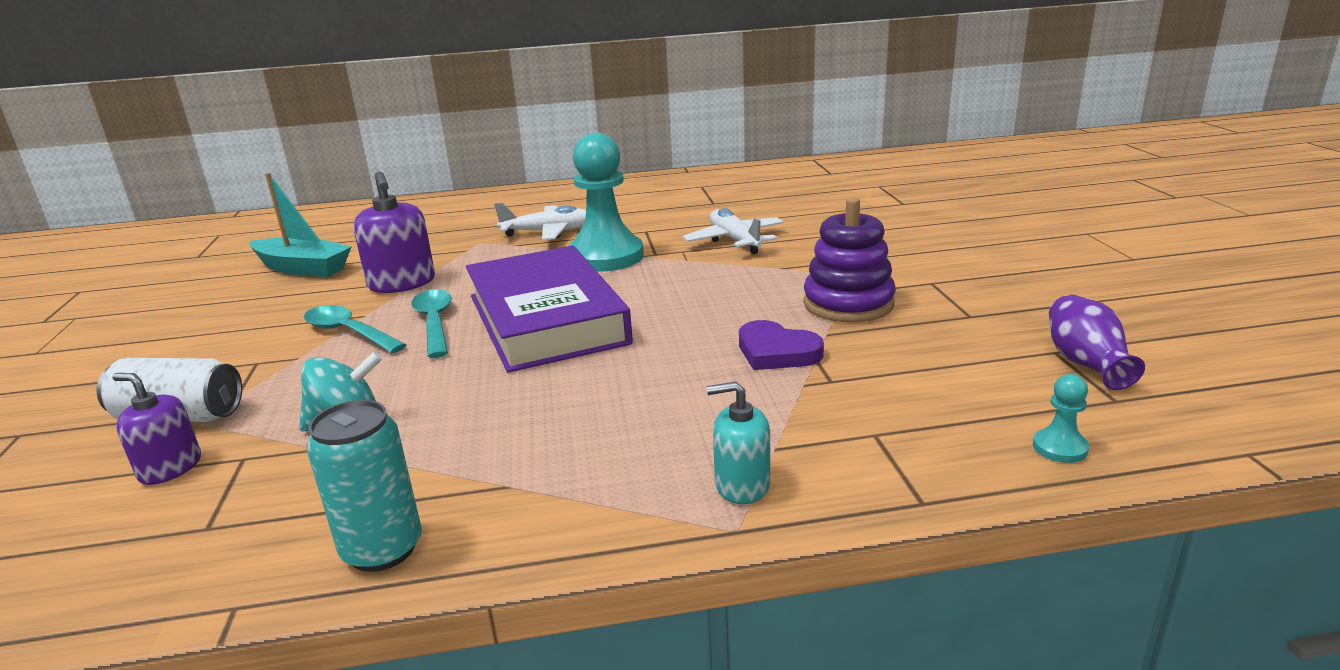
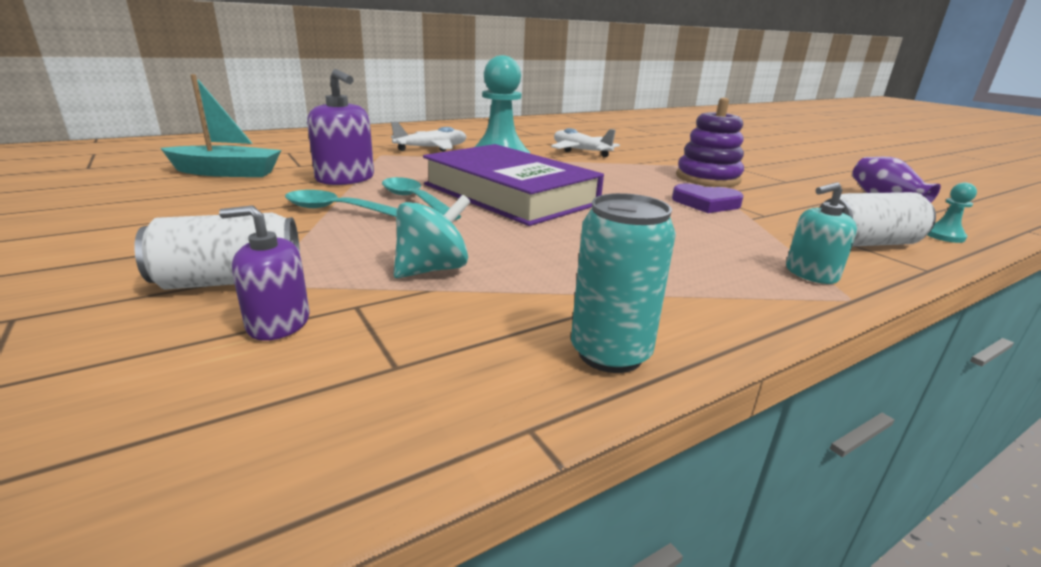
camera: 25 degrees left, 0 degrees up
none -> white can [819,192,936,246]

